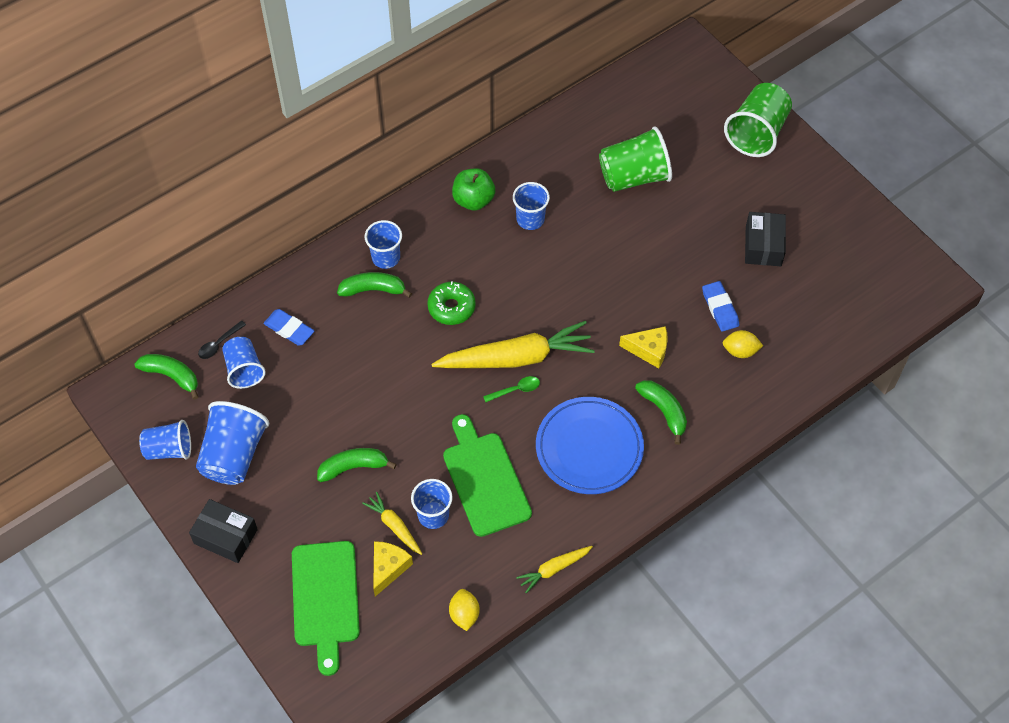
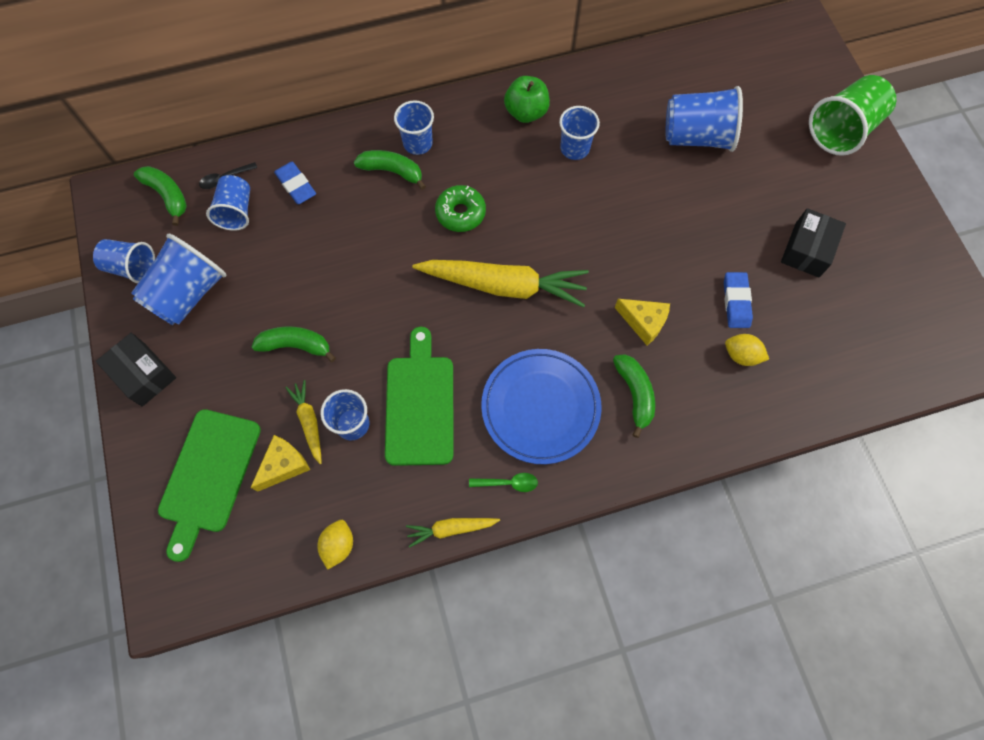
camera: 20 degrees right, 10 degrees up
green spoon [483,376,540,402] -> green spoon moved to [469,473,538,492]
green cup [599,127,672,192] -> blue cup [666,86,743,152]

